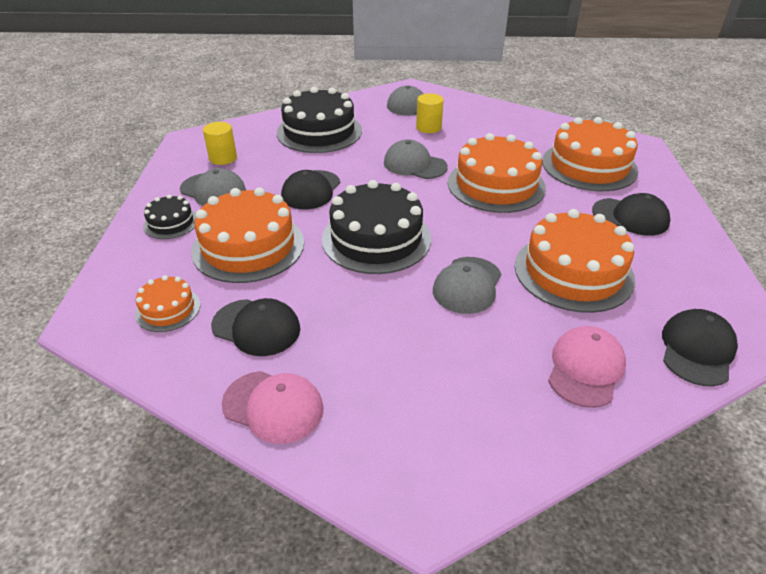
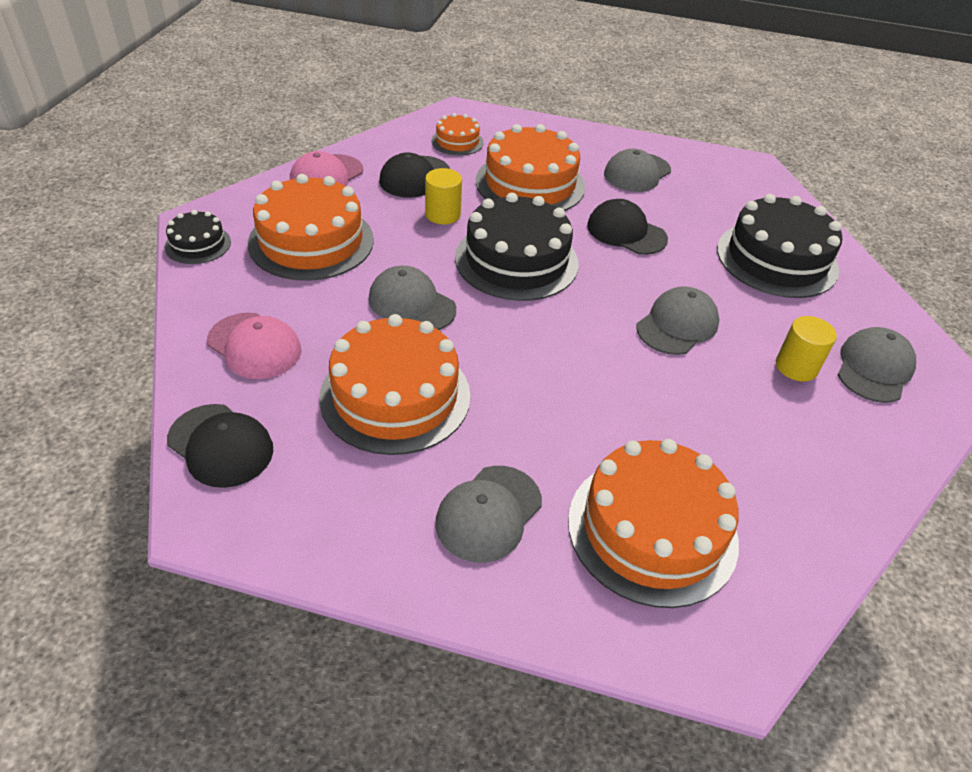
camera: 100 degrees right, 5 degrees up
black cake [143,195,196,239] -> black cake moved to [165,210,231,264]
yellow cylinder [203,122,237,165] -> yellow cylinder moved to [425,168,462,224]
orange cake [448,133,546,213] -> orange cake moved to [248,174,374,281]
black cap [592,193,670,236] -> grey cap [435,466,542,563]

